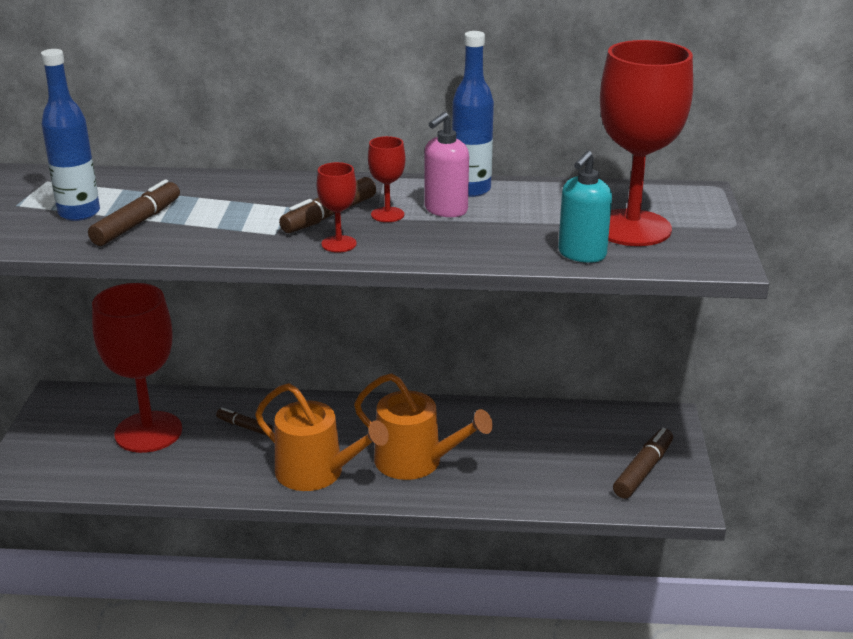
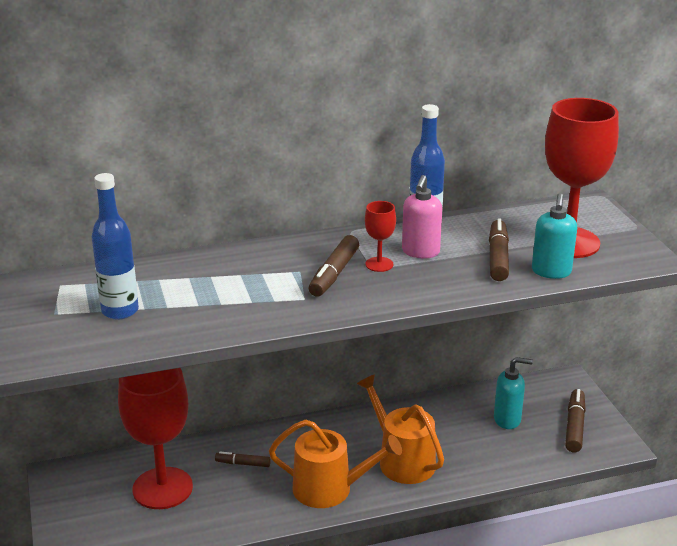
camera: 20 degrees left, 0 degrees up
brown marker [88,179,180,246] -> brown marker moved to [489,218,509,281]
red goblet [317,162,357,252] -> none
orange watering can [354,373,493,480] -> orange watering can turned 135 degrees counterclockwise [357,374,444,484]
none -> turquoise soap dispenser [494,357,533,429]

